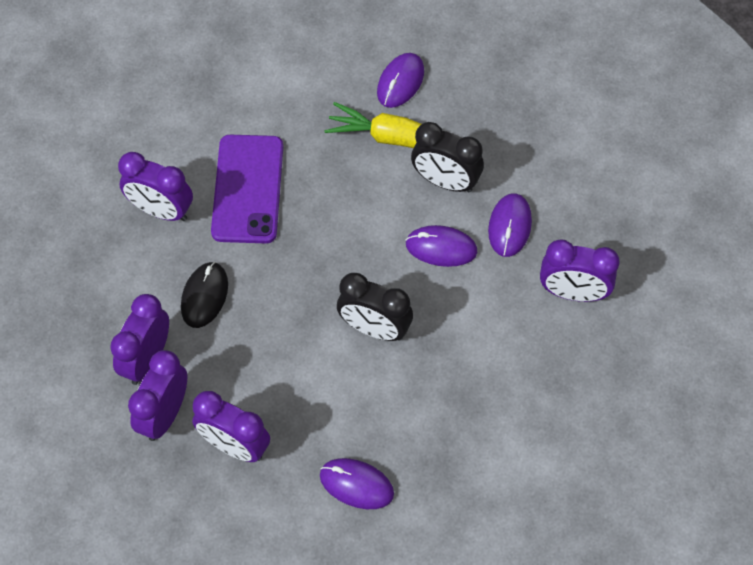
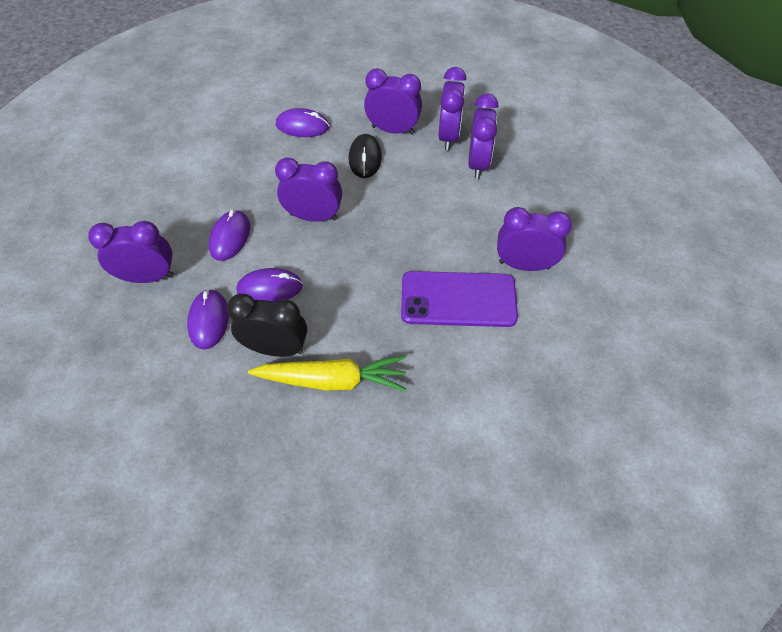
camera: 165 degrees right, 5 degrees down
black mouse [181,262,228,328] -> black mouse moved to [349,134,382,178]
purple phone [211,135,283,243] -> purple phone turned 75 degrees counterclockwise [401,271,518,327]
black clock [337,273,413,341] -> purple clock [275,157,342,222]
purple mouse [377,53,424,108] -> purple mouse moved to [209,210,250,261]

